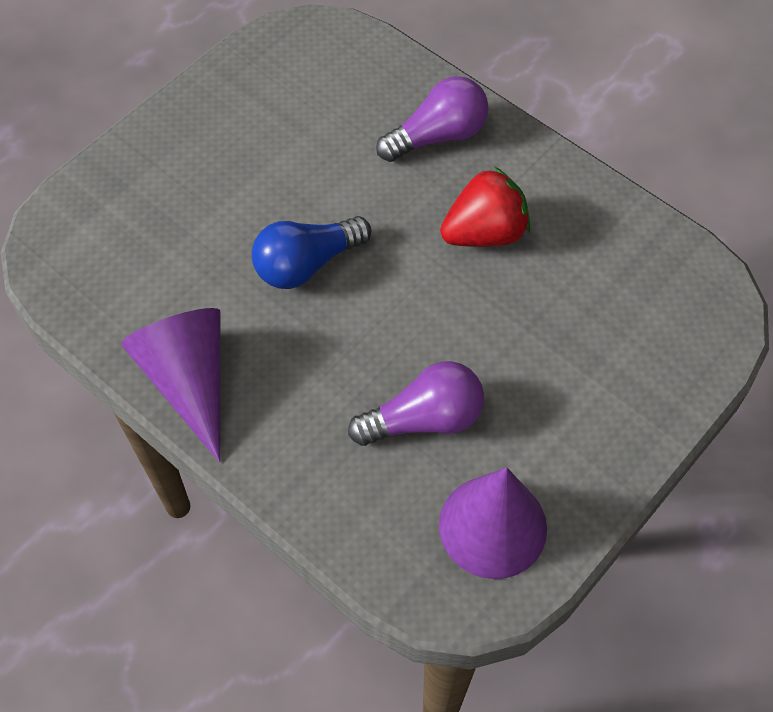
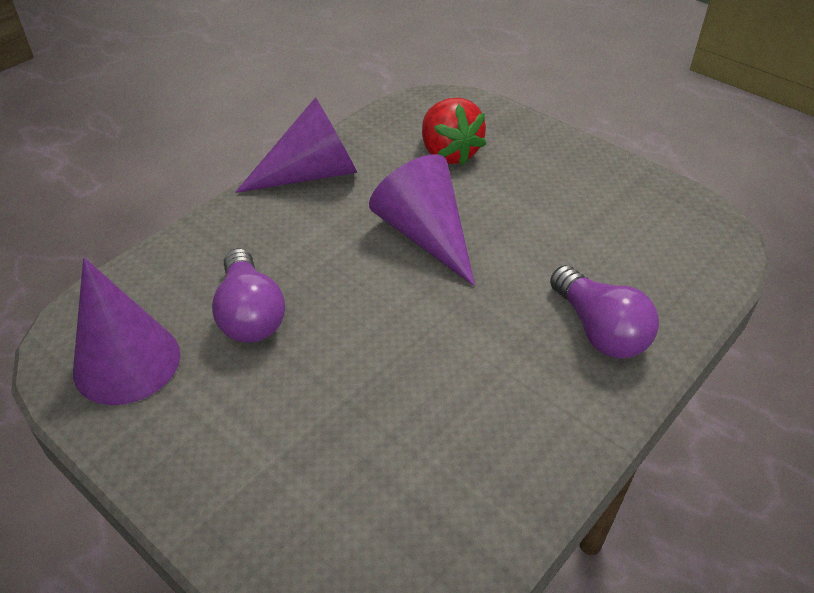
camera: 90 degrees right, 15 degrees down
blue light bulb [252,216,372,289] -> purple cone [369,154,475,286]
red strawberry [440,167,530,247] -> red strawberry moved to [422,98,486,165]

